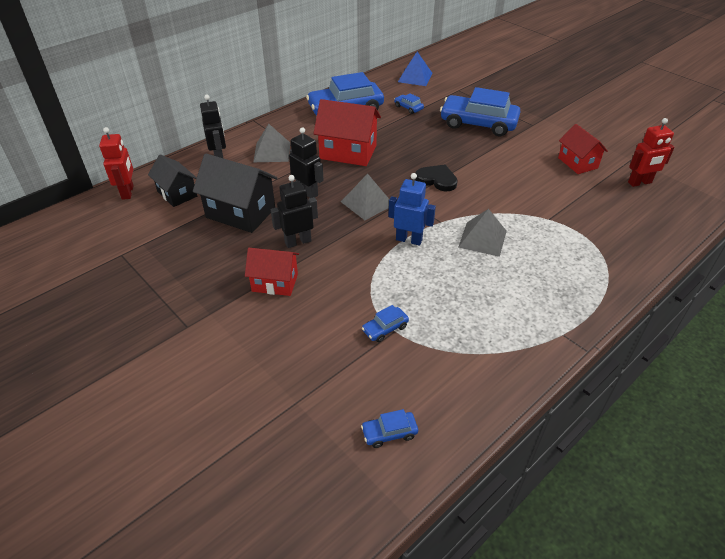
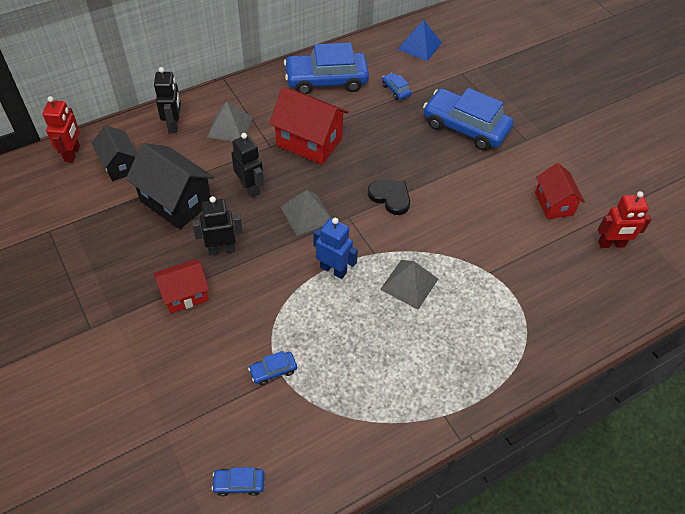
camera: 10 degrees right, 10 degrees up
red house [245,248,299,296] -> red house turned 45 degrees counterclockwise [154,259,209,314]

